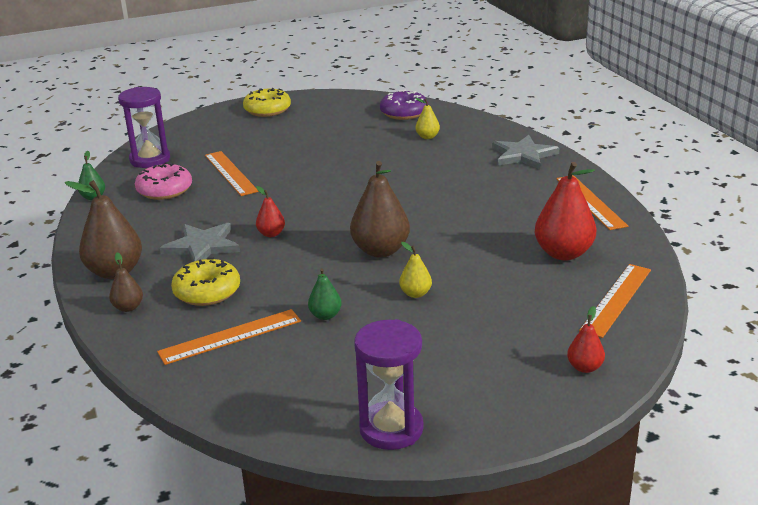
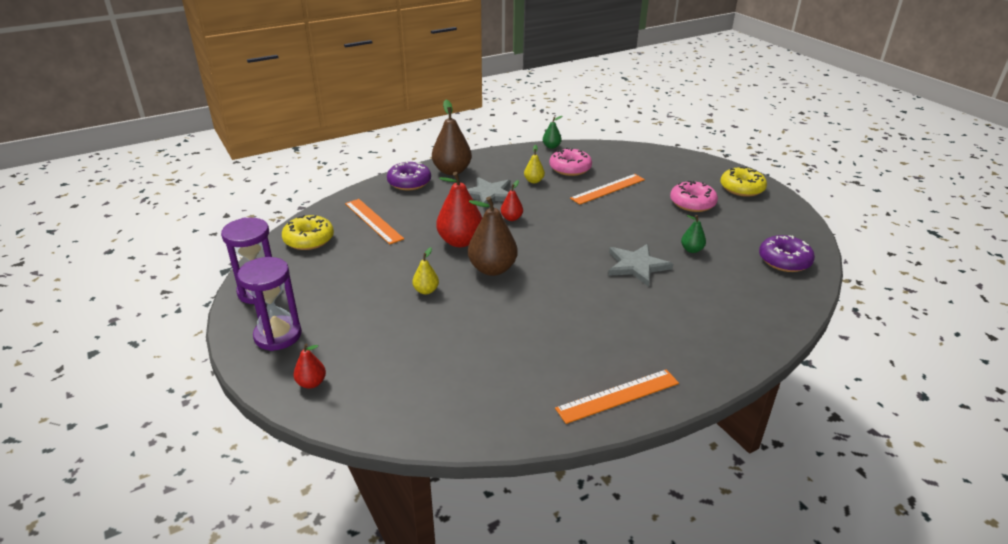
camera: 80 degrees right, 5 degrees up
brown pear [109,252,143,312] -> purple donut [387,161,431,190]
purple hourglass [118,87,170,168] -> purple hourglass moved to [237,257,302,351]
yellow donut [171,258,240,306] -> yellow donut moved to [282,215,334,250]
green pear [308,268,342,320] -> green pear moved to [681,215,706,253]
yellow pear [415,98,440,139] -> yellow pear moved to [524,145,545,183]
grey star [492,135,559,169] -> grey star moved to [608,244,673,287]
red pear [535,162,596,260] -> red pear moved to [436,172,482,247]
orange ruler [579,264,651,338] -> none
none -> pink donut [670,181,718,212]

